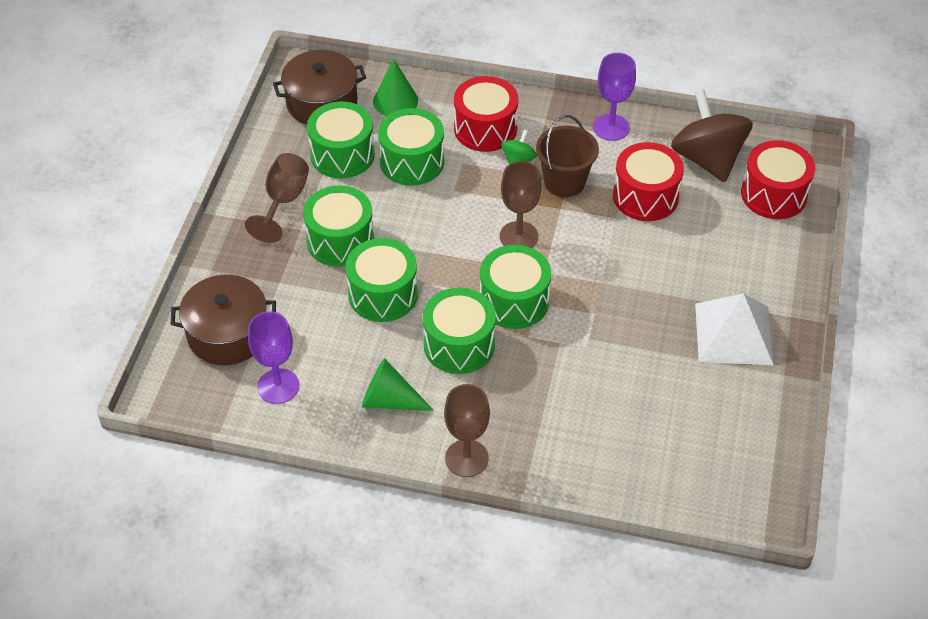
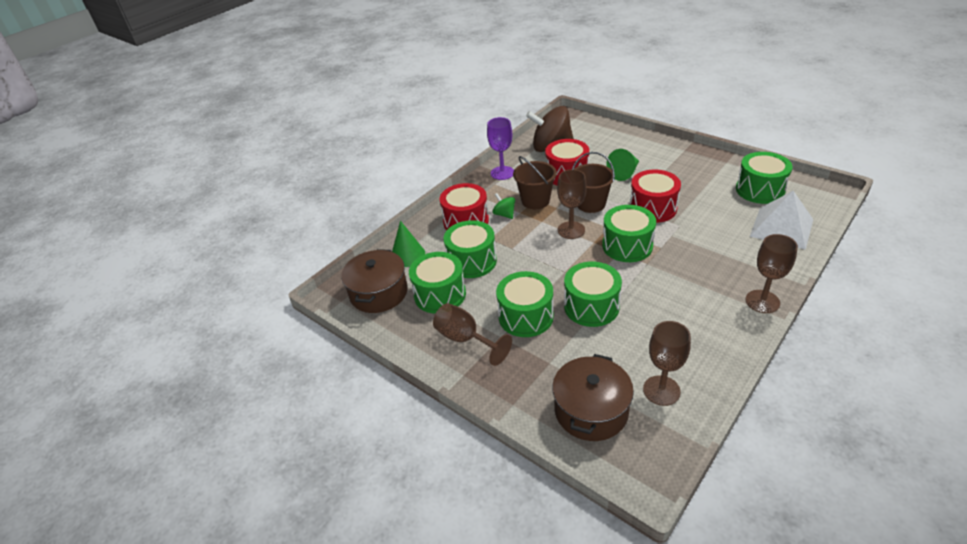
camera: 60 degrees left, 10 degrees down
purple goblet [248,311,299,404] -> brown goblet [643,321,691,406]
green cone [362,358,434,411] -> green cone moved to [606,149,639,181]
green drum [423,288,496,374] -> green drum moved to [736,152,793,204]
white pyramid [695,293,774,365] -> white pyramid moved to [750,191,813,250]
red drum [741,140,815,219] -> red drum moved to [629,170,681,223]
none -> brown bucket [572,152,615,213]

